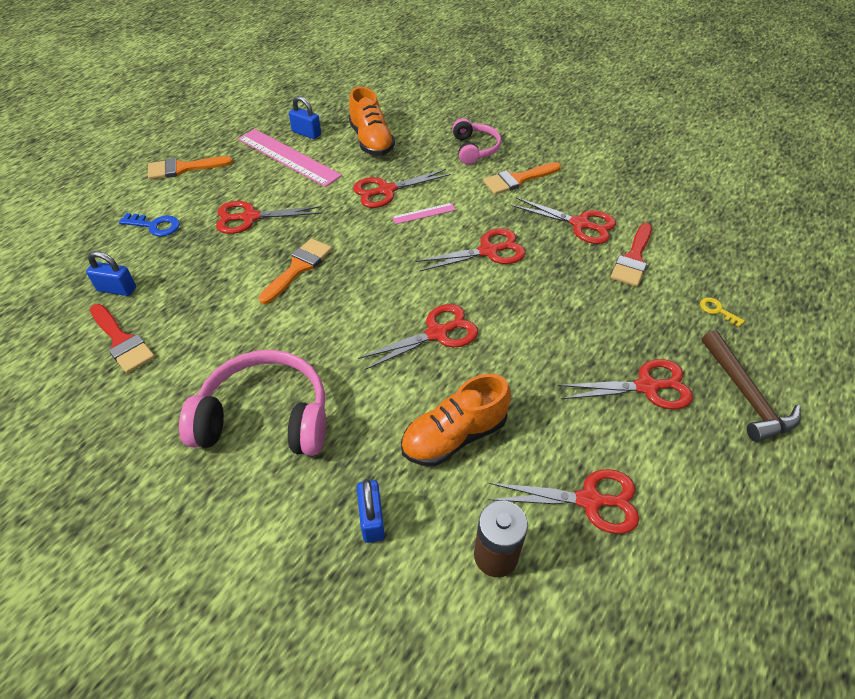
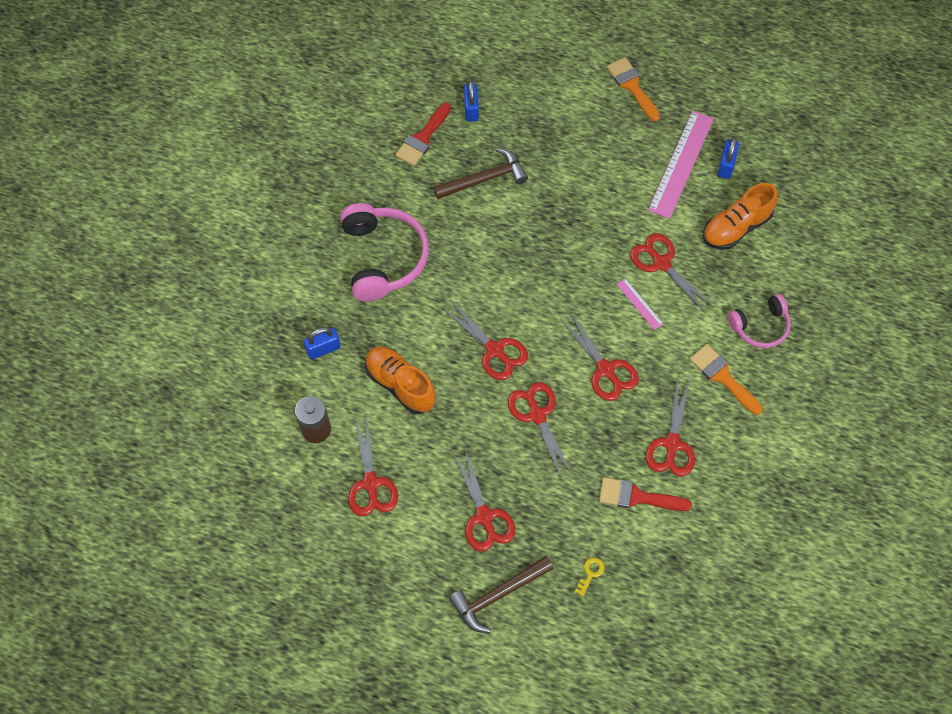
camera: 75 degrees right, 15 degrees up
blue key [119,213,180,236] -> none
red scissors [216,201,322,234] -> red scissors moved to [508,382,573,480]
orange brush [259,238,332,304] -> none
none -> brown hammer [433,148,528,199]

